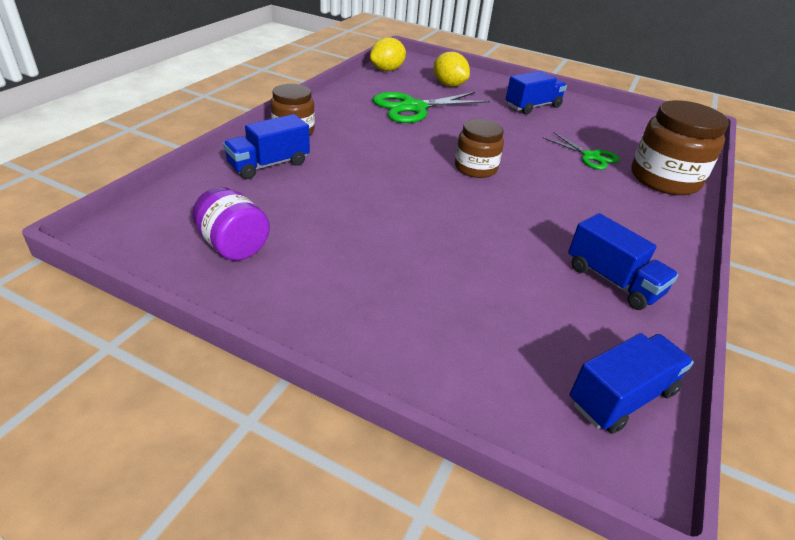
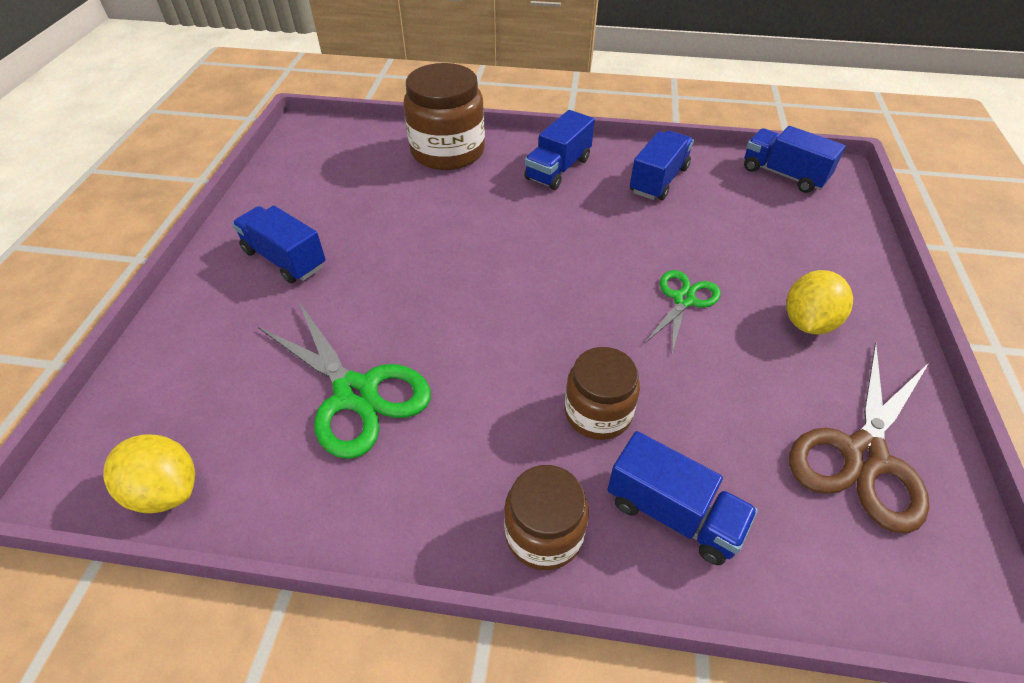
camera: 105 degrees left, 10 degrees up
purple jar [192,187,270,260] -> brown scissors [789,343,929,533]
yellow lemon [434,52,470,87] -> yellow lemon moved to [786,270,853,334]
brown jar [455,119,504,178] -> brown jar moved to [565,347,640,440]
green scissors [543,132,620,170] -> green scissors moved to [645,270,721,353]
none -> blue truck [524,110,595,190]

